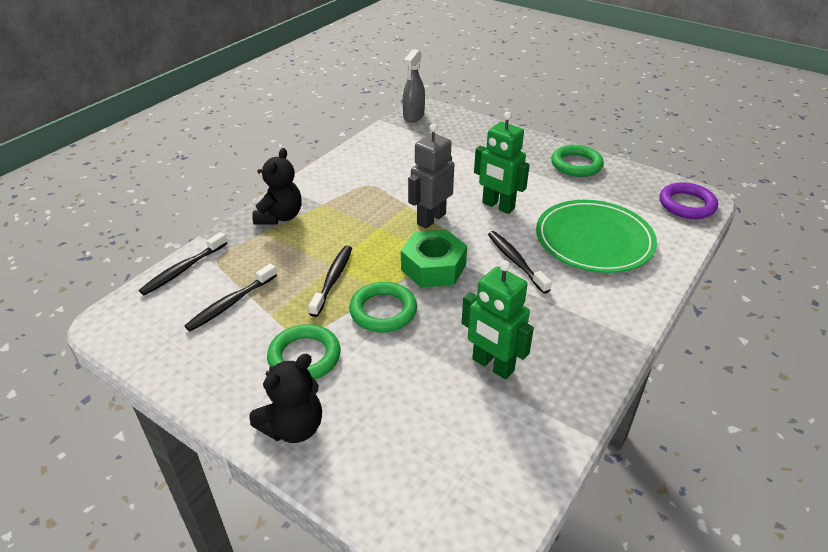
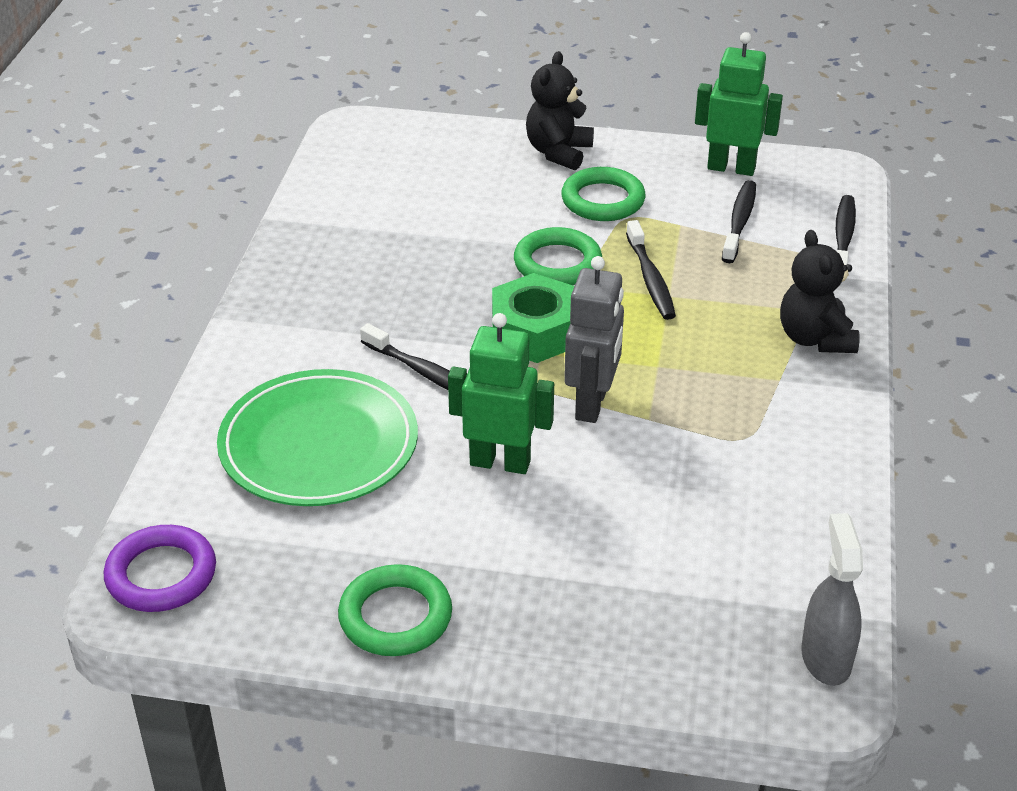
camera: 155 degrees right, 0 degrees up
green robot [462,260,534,379] -> green robot moved to [695,32,783,176]

